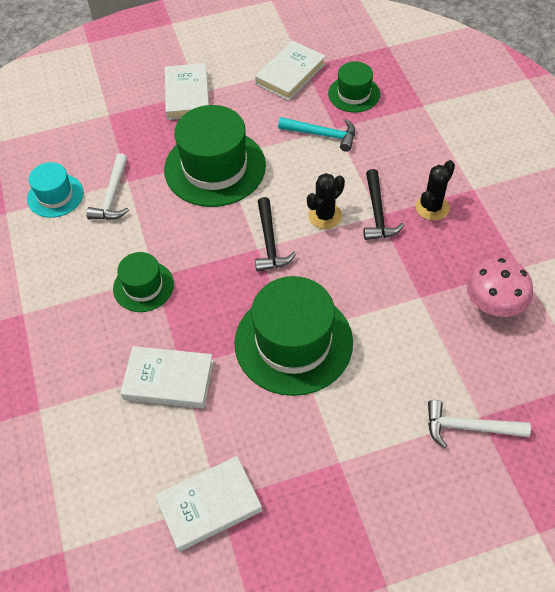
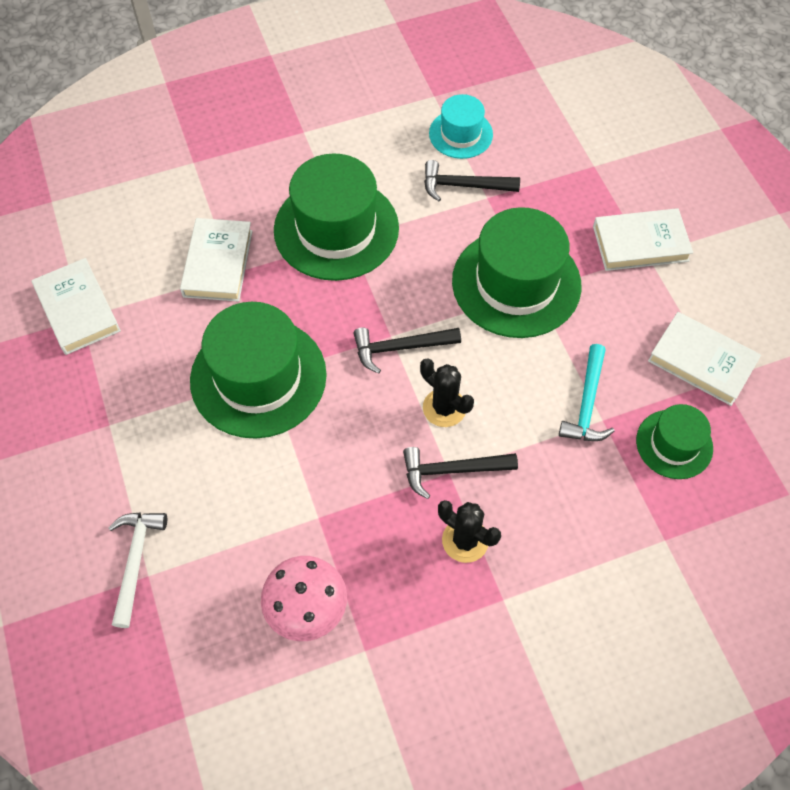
camera: 85 degrees right, 5 degrees up
white hammer [86,153,129,220] -> black hammer [424,160,520,201]
green hat [113,252,174,312] -> green hat [274,153,399,281], size x1.85

